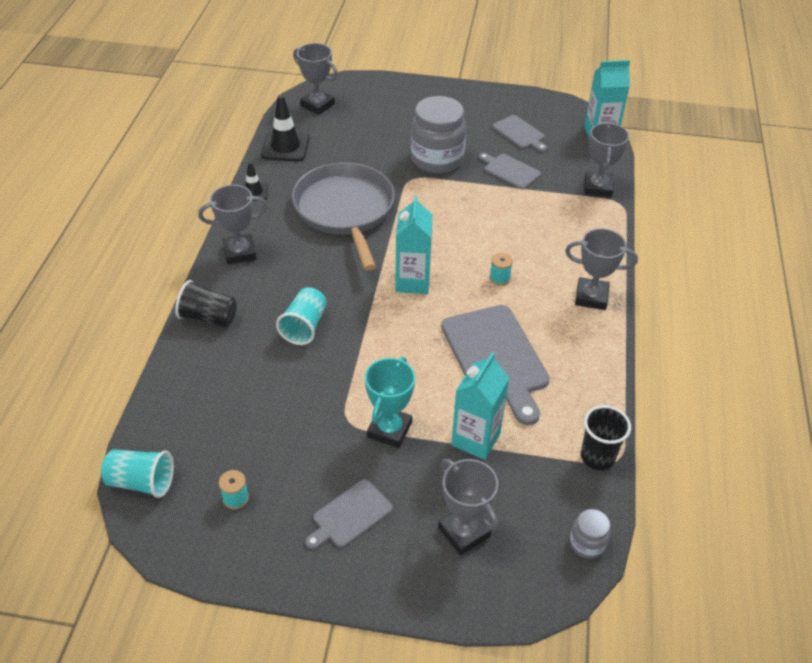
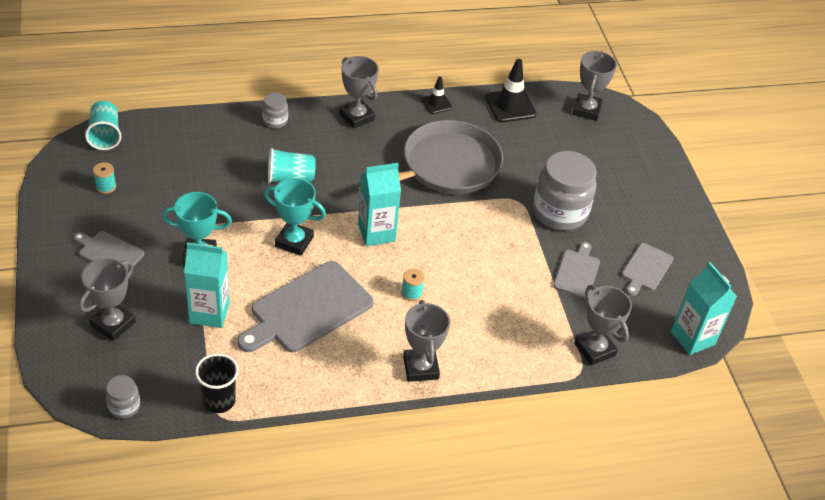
camera: 65 degrees right, 0 degrees up
black cup [175,280,237,327] -> grey jar [262,93,288,128]
grey trophy [585,123,629,197] -> grey trophy turned 75 degrees clockwise [574,285,632,366]
none -> turquoise trophy [264,178,326,256]

